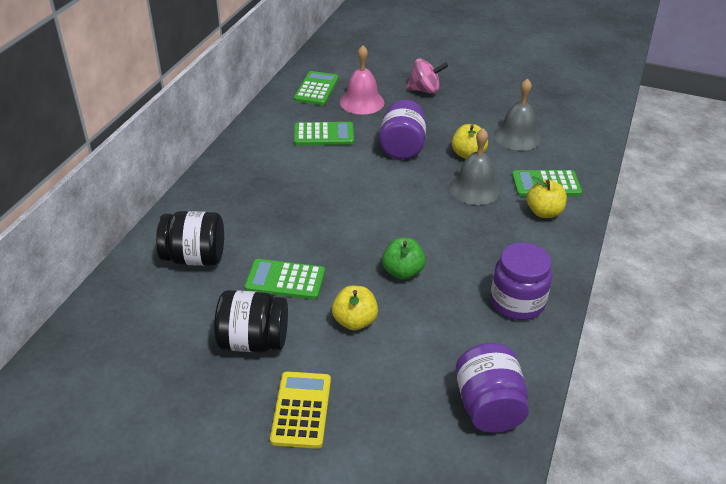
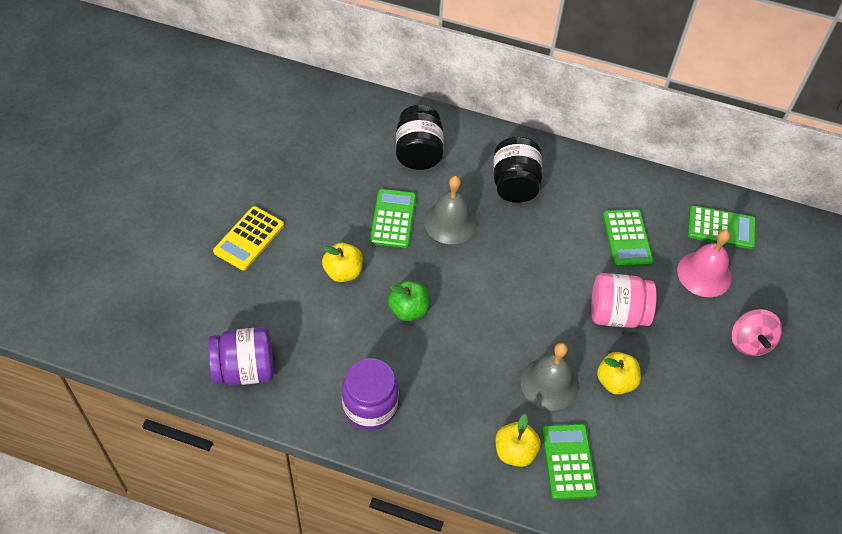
camera: 85 degrees right, 15 degrees up
black jar [214,290,288,352] -> black jar moved to [494,137,542,203]
yellow calculator [270,371,331,449] -> yellow calculator turned 120 degrees clockwise [213,206,284,270]
purple jar [379,100,426,159] -> pink jar [591,273,657,328]
grey bell [494,78,541,151] -> grey bell moved to [424,176,477,244]

